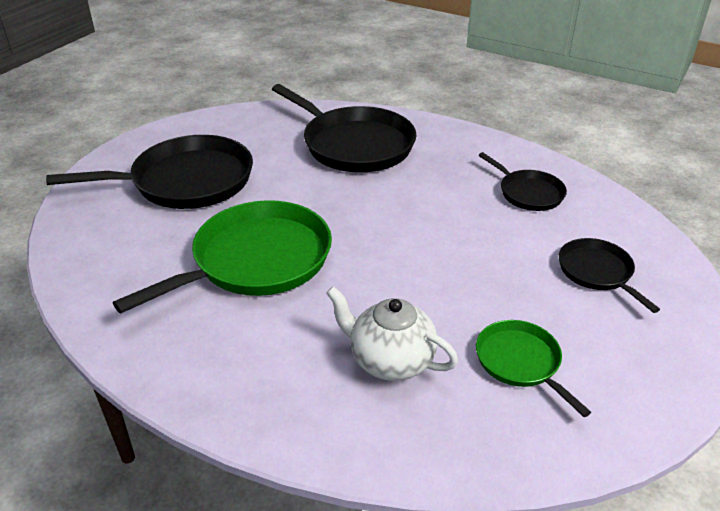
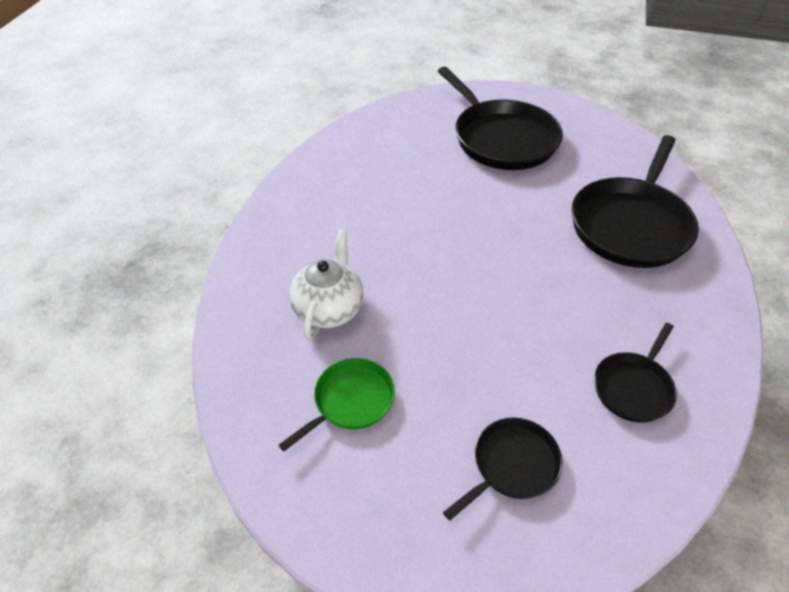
camera: 75 degrees right, 10 degrees up
green pan [113,200,332,313] -> none

